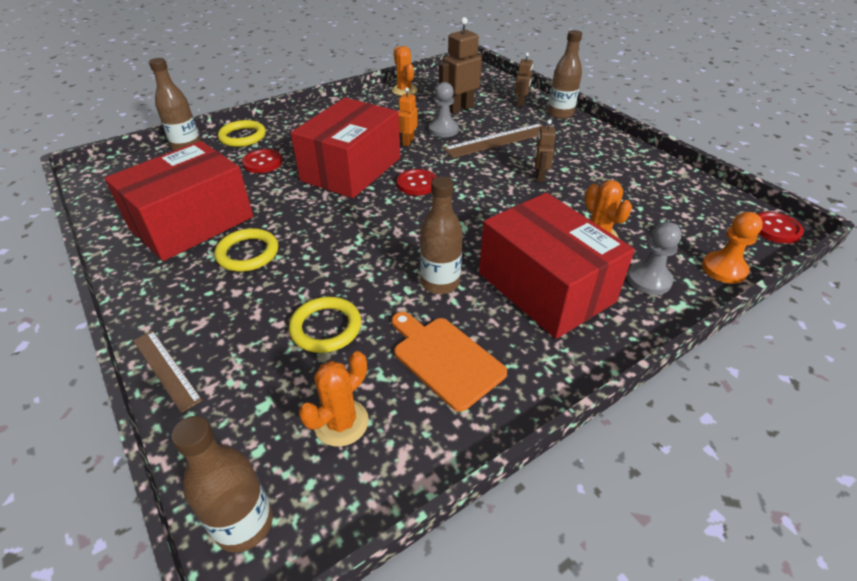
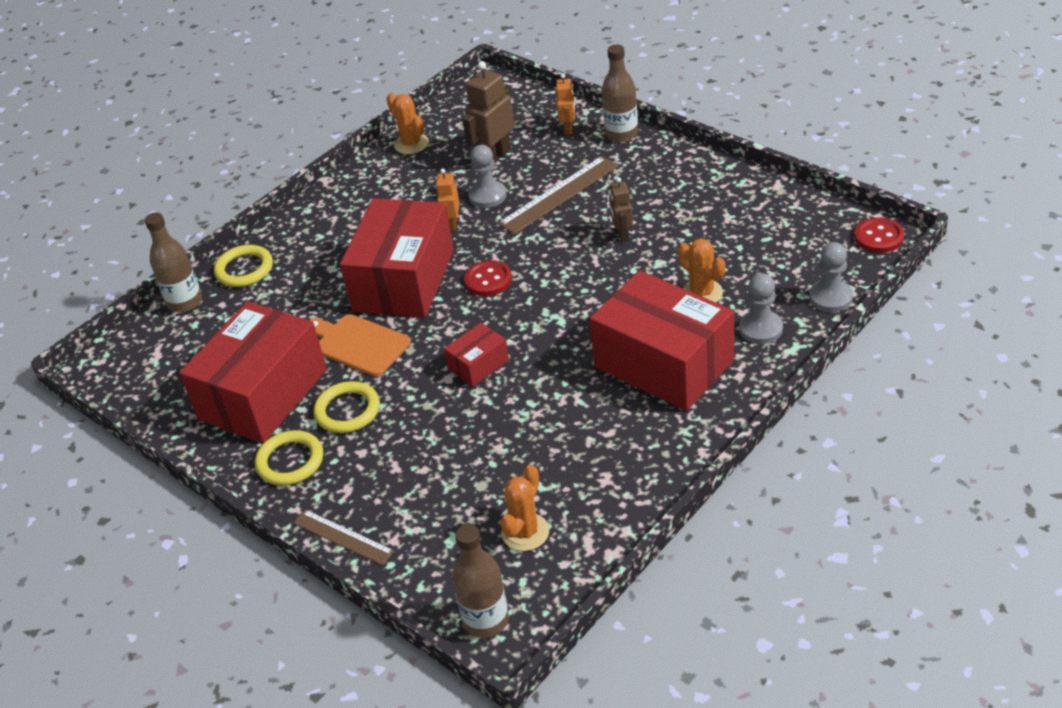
camera: 10 degrees left, 0 degrees up
red button [242,149,282,173] -> none
yellow ring [289,297,361,353] -> yellow ring moved to [255,430,323,485]
orange cutting board [392,312,507,412] -> orange cutting board moved to [309,314,411,376]
brown bottle [420,177,463,294] -> none
brown robot [515,53,533,107] -> orange robot [556,74,575,135]
orange pawn [702,212,763,284] -> grey pawn [809,242,853,312]
none -> red box [444,323,509,387]

